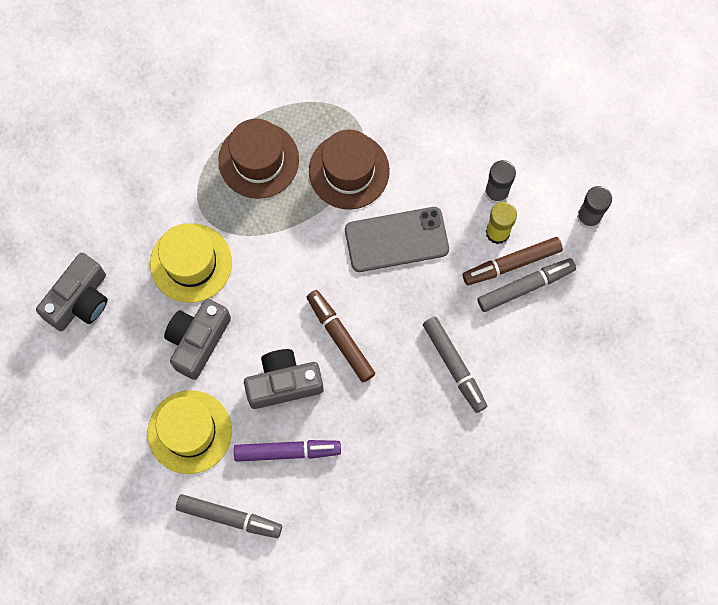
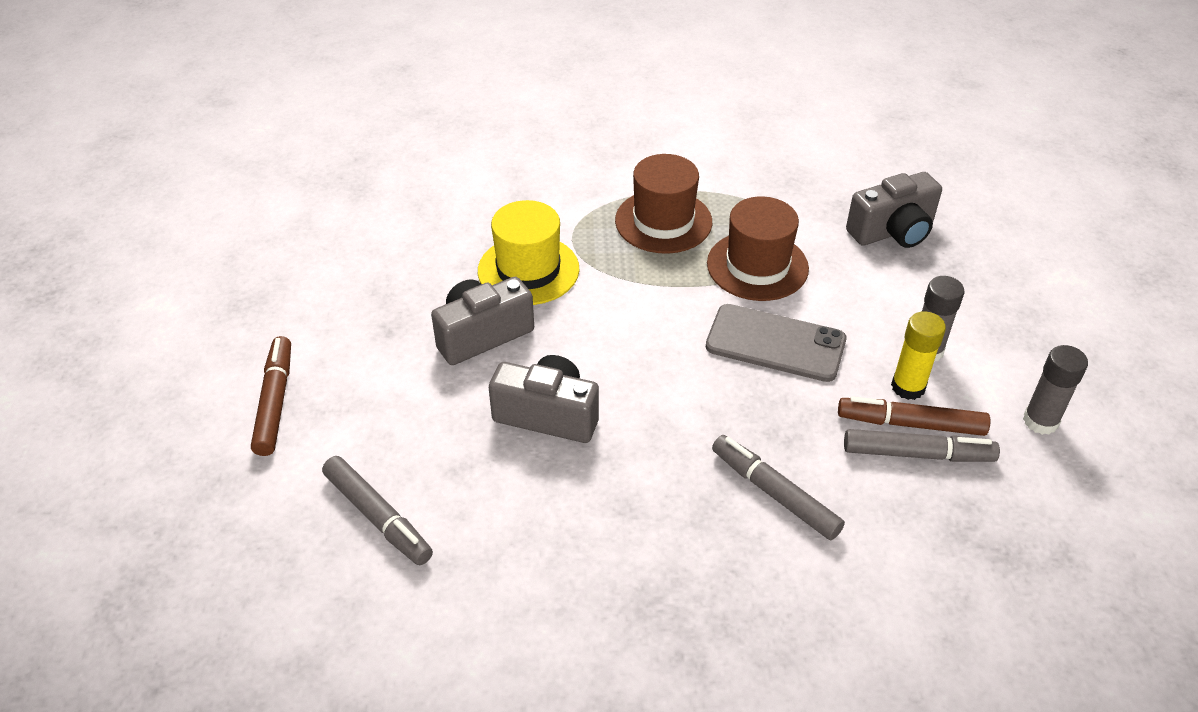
camera: 30 degrees right, 30 degrees down
grey camera [36,253,108,331] -> grey camera moved to [846,172,942,248]
yellow hat [148,390,232,474] -> none
purple marker [234,440,341,462] -> none
brown marker [307,290,375,382] -> brown marker moved to [251,336,291,456]
grey marker [423,317,487,413] -> grey marker turned 135 degrees clockwise [712,435,845,540]

